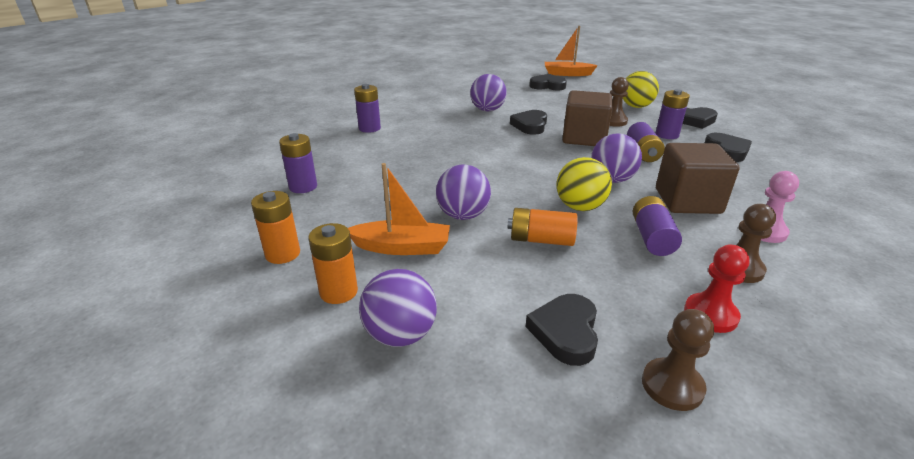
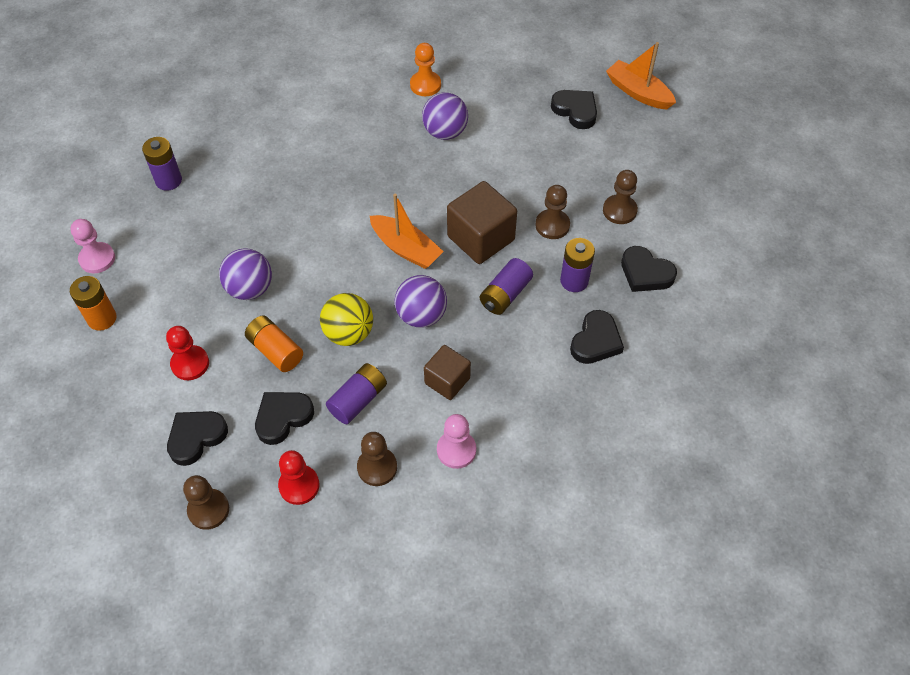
camera: 35 degrees right, 25 degrees up
orange battery [251,191,300,264] -> pink pawn [70,219,115,273]
orange boat [348,163,450,255] -> orange boat moved to [370,193,444,269]
purple battery [354,84,381,133] -> none
purple ball [359,269,437,347] -> none
black heart [510,110,547,135] -> black heart moved to [255,392,314,445]
yellow ball [623,71,659,108] -> brown pawn [603,170,638,224]
brown cube [656,143,739,214] -> brown cube [424,345,471,400], size x0.62
none -> red pawn [166,326,209,380]
none -> orange pawn [410,43,441,96]

